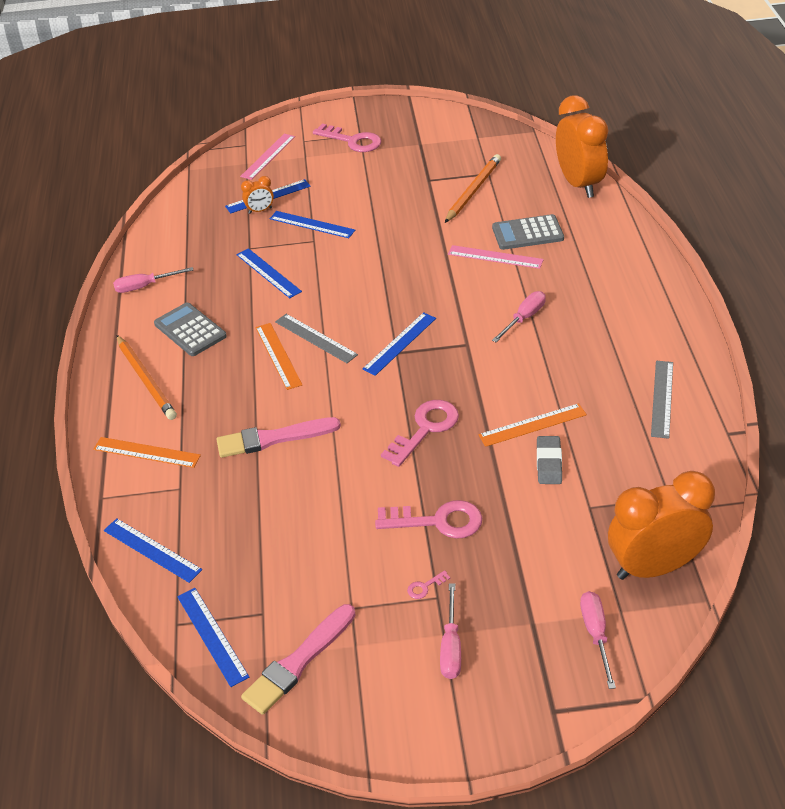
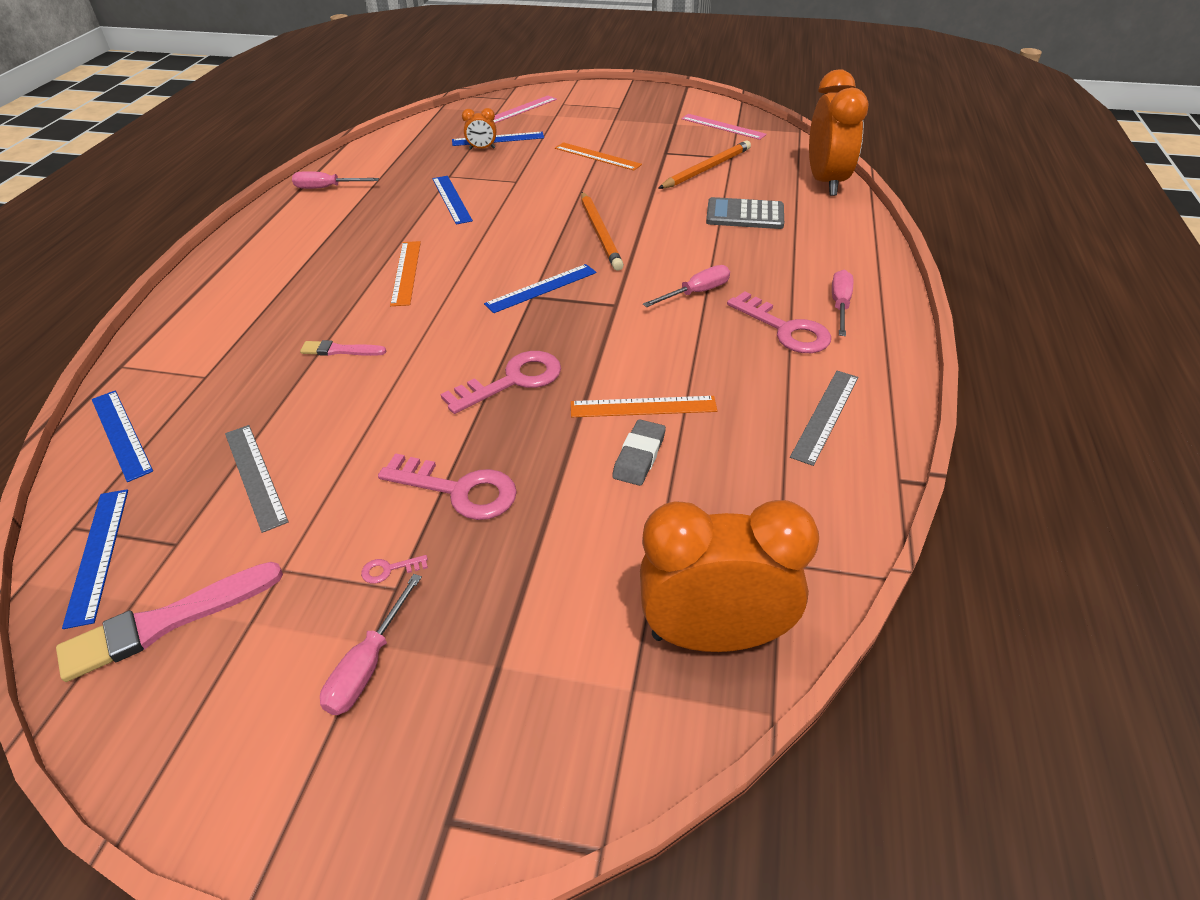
camera: 15 degrees right, 0 degrees up
orange ruler [93,437,201,468] -> orange ruler moved to [555,142,642,171]
orange pencil [117,335,177,420] -> orange pencil moved to [581,192,624,271]
grey calculator [154,303,227,356] -> none
pink brush [217,417,341,458] -> pink brush [300,340,386,356], size x0.56
blue ruler [270,211,355,238] -> none
grey ruler [275,314,358,363] -> grey ruler moved to [225,425,289,533]
pink key [313,124,381,152] -> pink key moved to [727,291,831,353]
pink ruler [448,245,544,269] -> pink ruler moved to [681,114,767,140]
pink screwdriver [580,591,616,689] -> pink screwdriver moved to [832,270,853,336]

